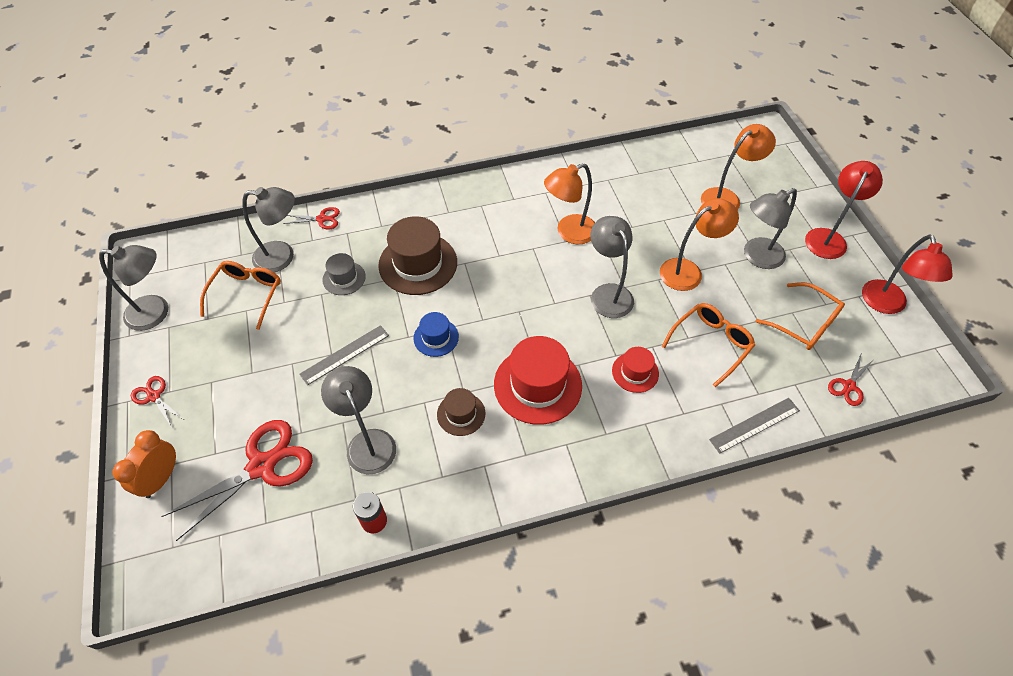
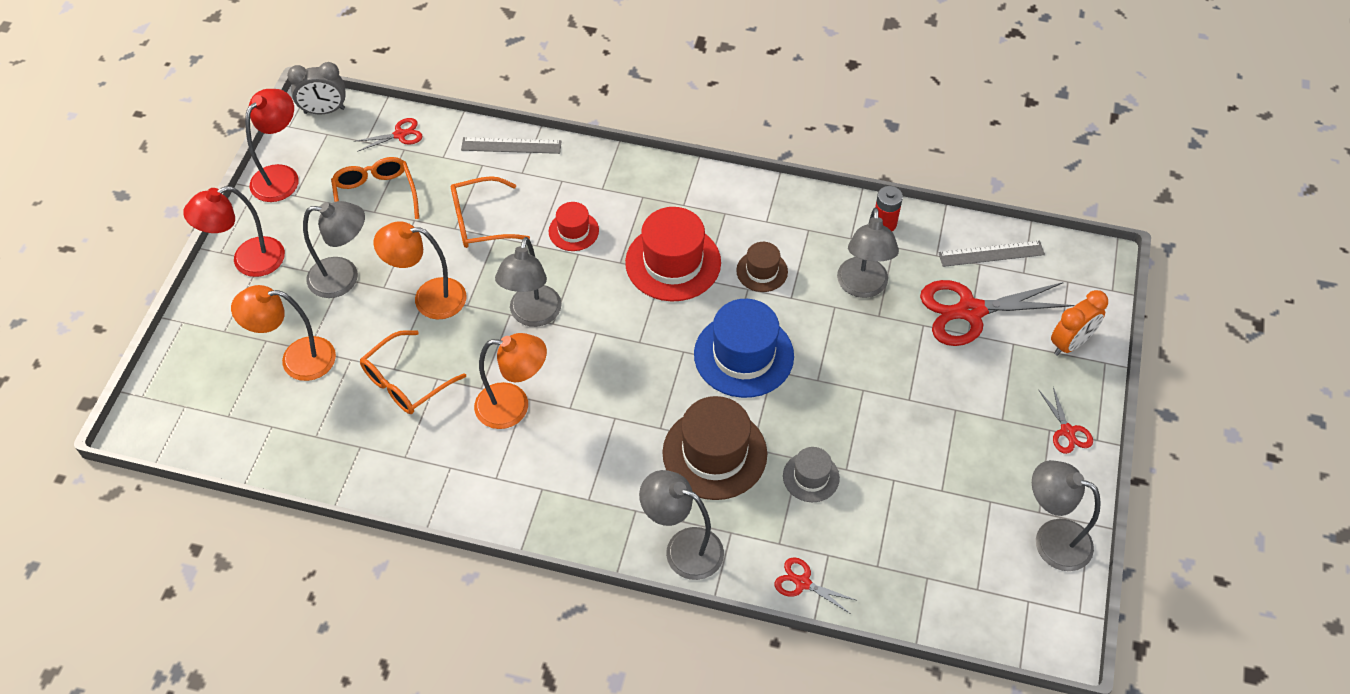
camera: 150 degrees left, 0 degrees up
orange glasses [200,261,281,330] -> orange glasses moved to [360,330,466,414]
grey lamp [242,187,295,272] -> grey lamp moved to [639,470,724,580]
grey ruler [299,325,389,386] -> grey ruler moved to [938,241,1045,267]
blue hat [413,312,459,357] -> blue hat [694,299,794,398], size x1.87
none -> grey clock [287,62,346,114]

